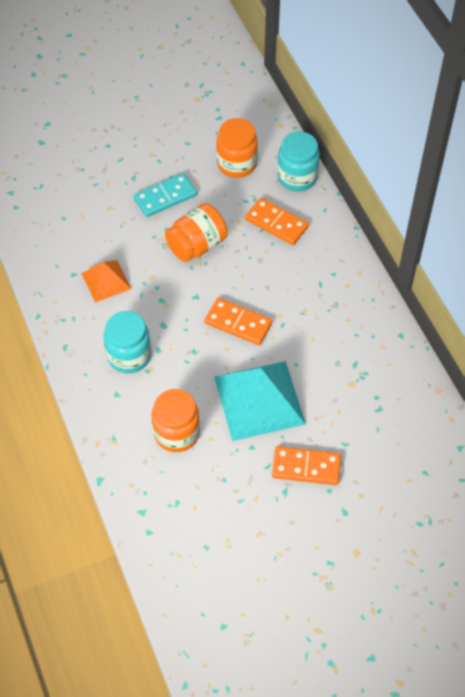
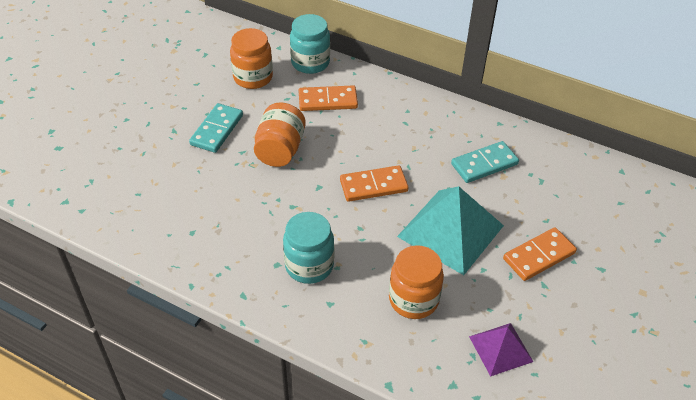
camera: 40 degrees left, 10 degrees down
orange pyramid [81,260,131,303] -> none
none -> turquoise domino [451,141,519,183]
none -> purple pyramid [469,323,533,377]

